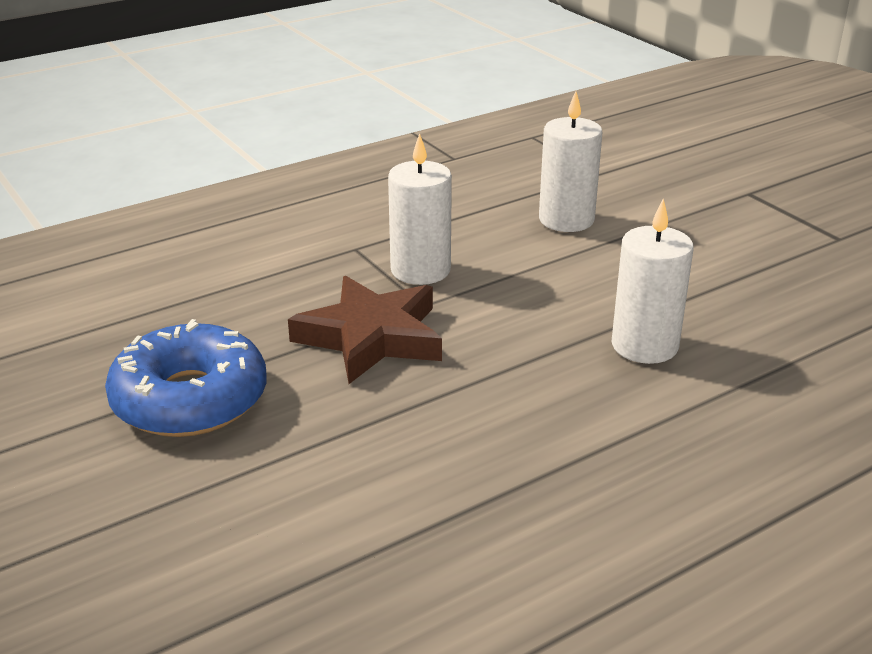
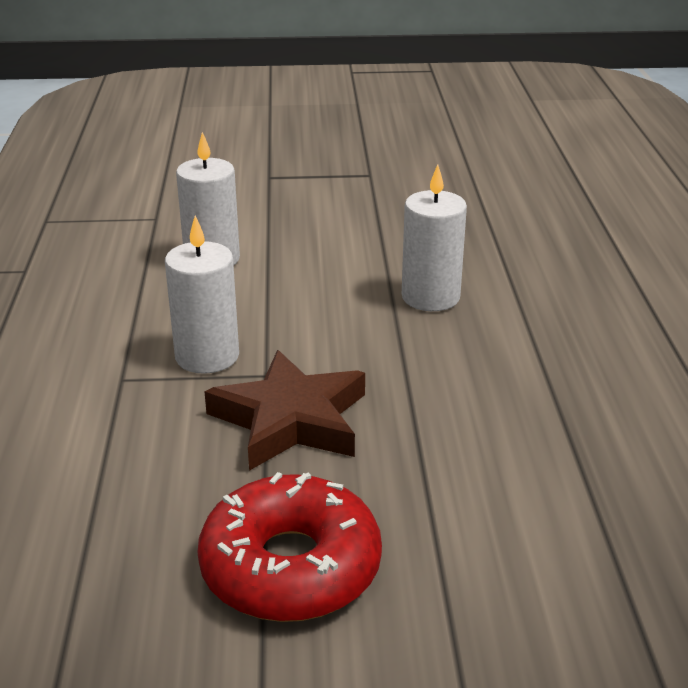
camera: 60 degrees left, 0 degrees up
blue donut [105,319,266,437] -> red donut [197,472,382,622]

